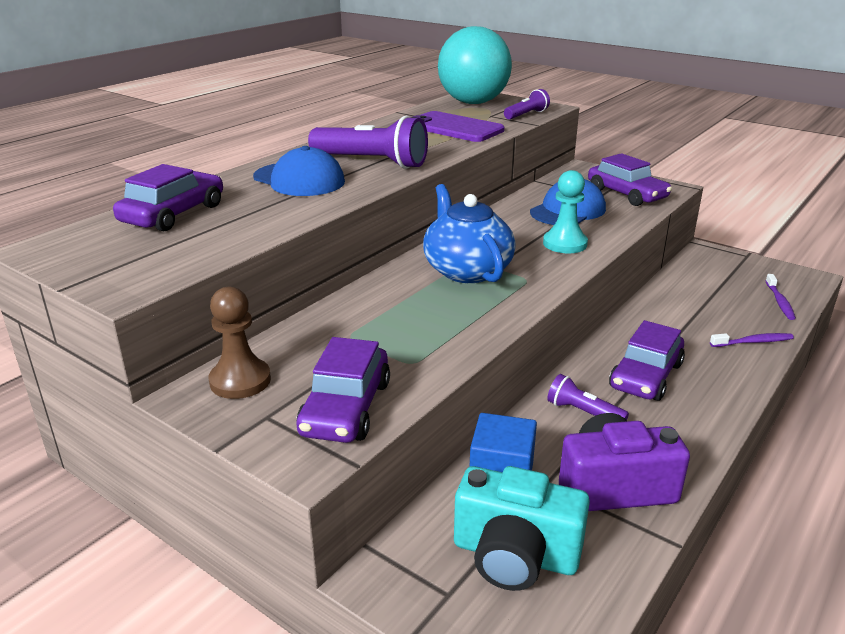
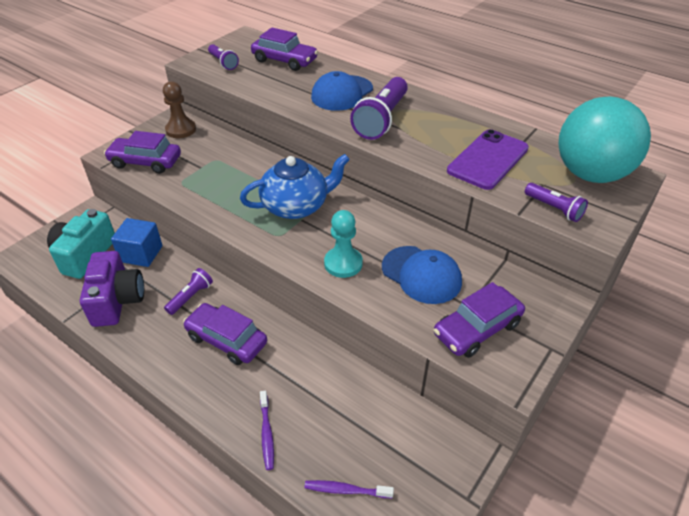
camera: 90 degrees right, 15 degrees up
none -> purple flashlight [208,44,239,70]

